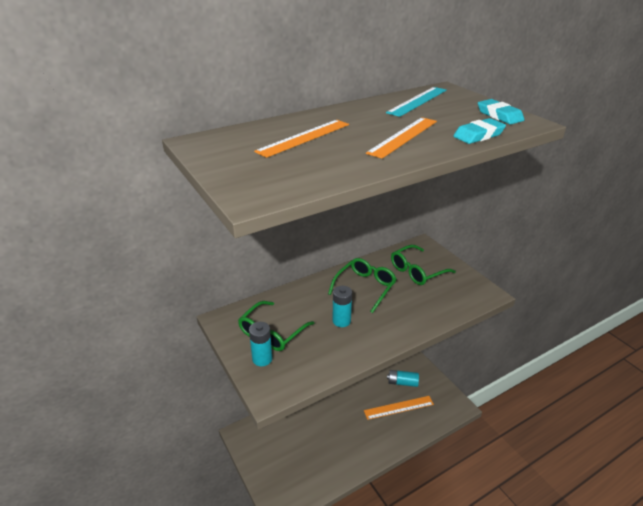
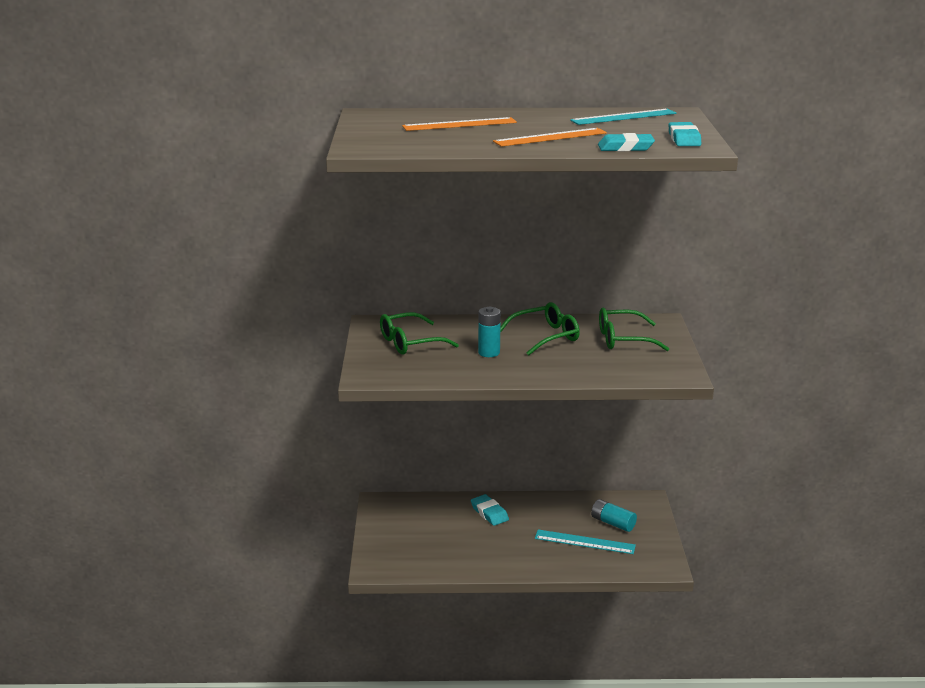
camera: 30 degrees right, 10 degrees down
turquoise battery [249,322,272,367] -> none
orange ruler [364,396,434,420] -> turquoise ruler [535,529,636,554]
none -> turquoise eraser [471,494,509,526]

